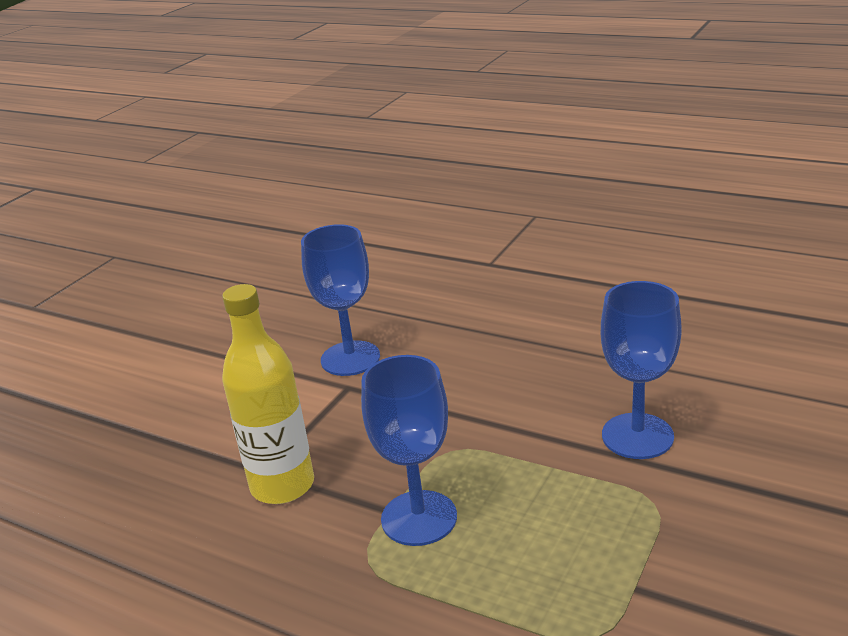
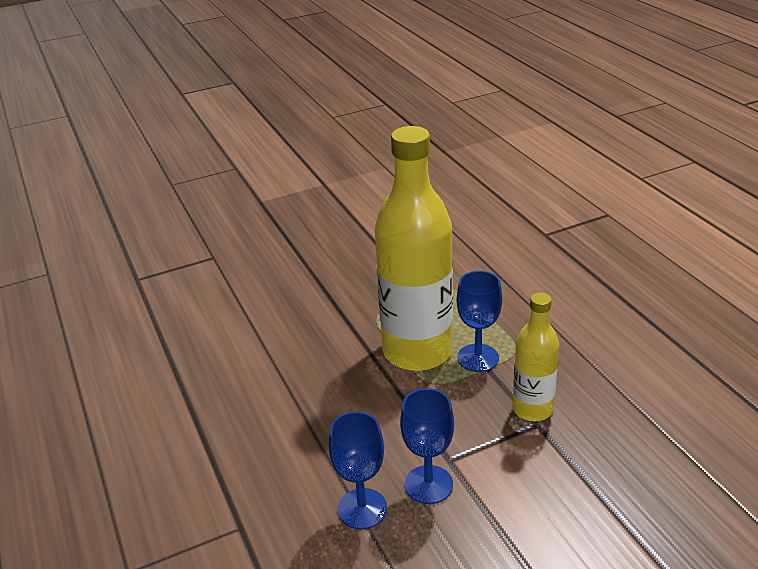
camera: 145 degrees left, 5 degrees up
blue goblet [601,281,682,459] -> blue goblet moved to [329,411,387,529]
none -> yellow bottle [375,126,453,371]

